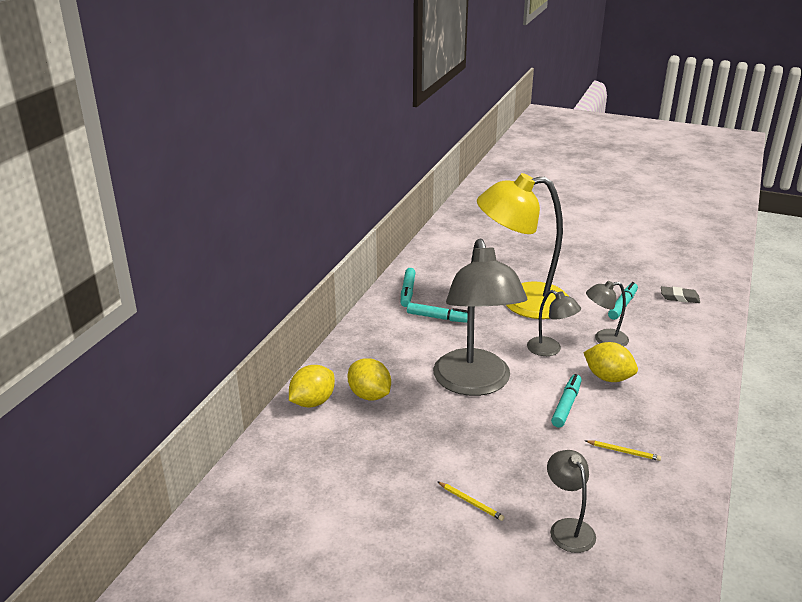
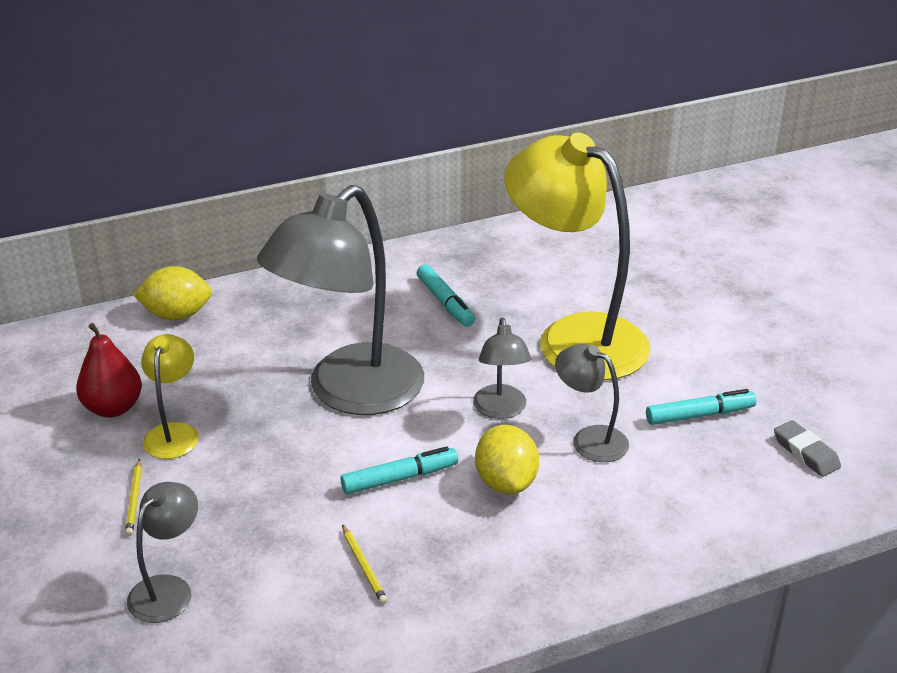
camera: 45 degrees right, 5 degrees up
yellow lemon [347,358,391,401] -> none
turquoise marker [401,268,416,307] -> none
none -> red pear [76,323,142,418]
none -> yellow lamp [141,334,199,459]

